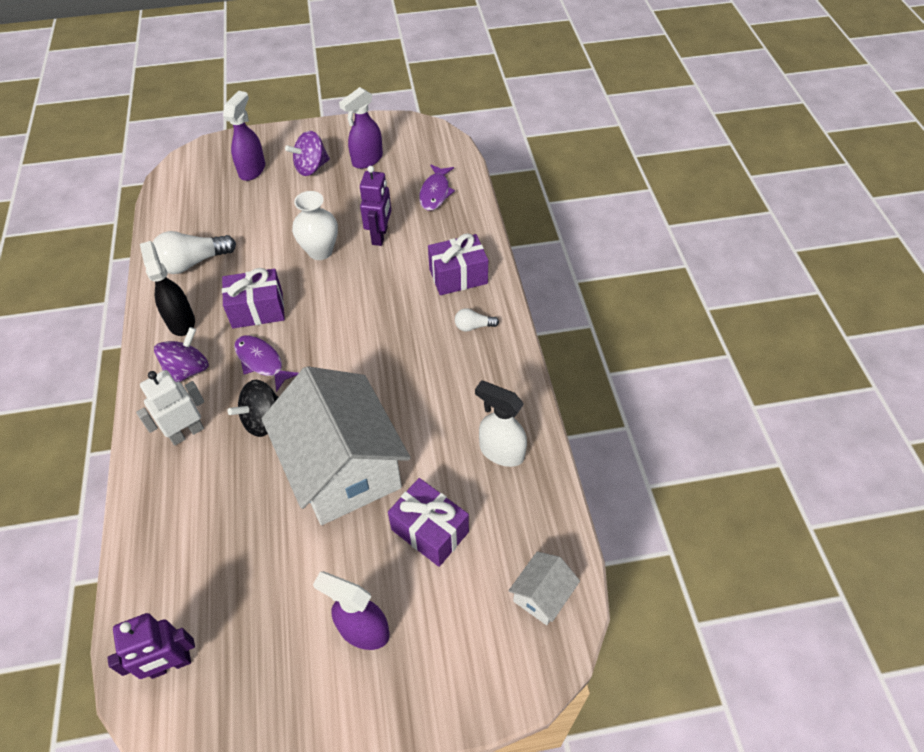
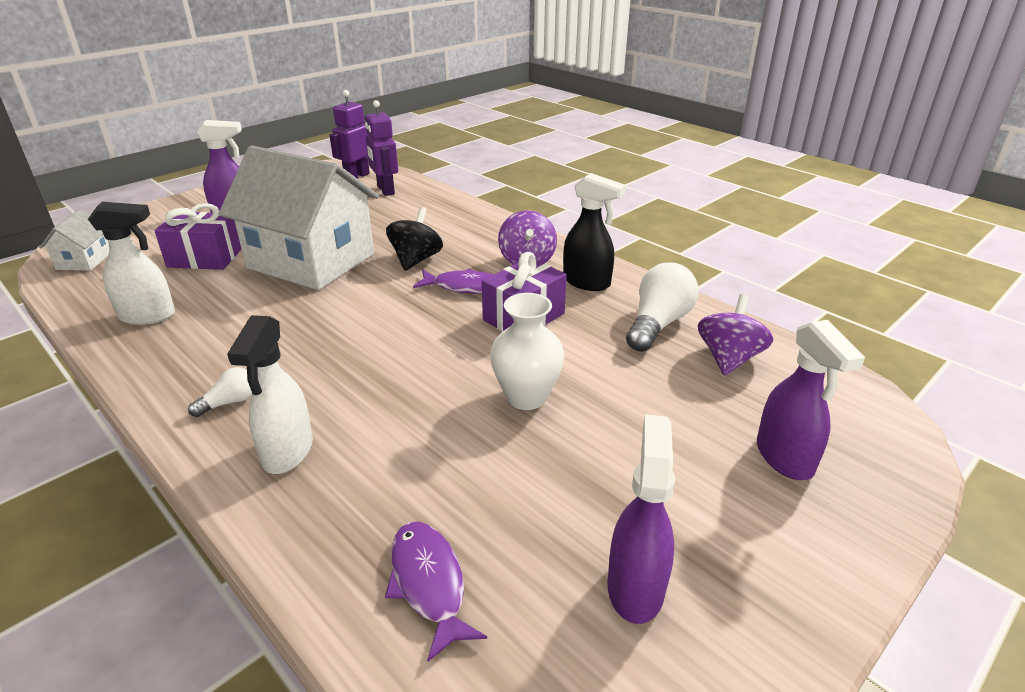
camera: 145 degrees right, 20 degrees down
white robot [136,370,204,446] -> none
purple spinning top [285,131,330,176] -> purple spinning top moved to [698,294,773,376]
purple robot [360,166,391,246] -> purple robot moved to [365,100,398,196]
purple gift [428,233,488,295] -> white spray bottle [227,315,313,474]

